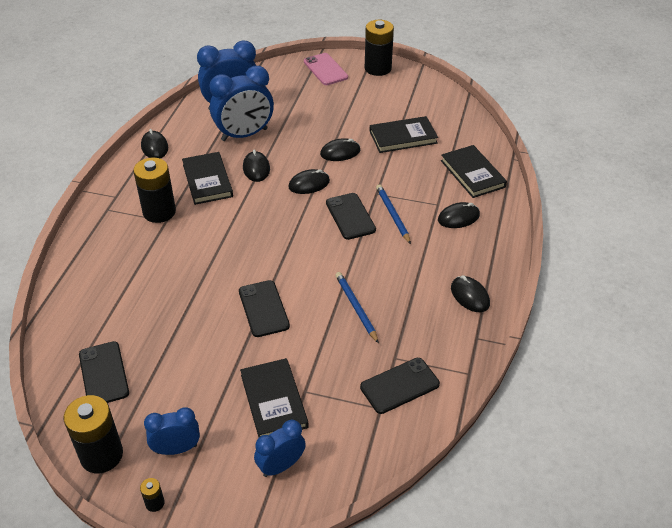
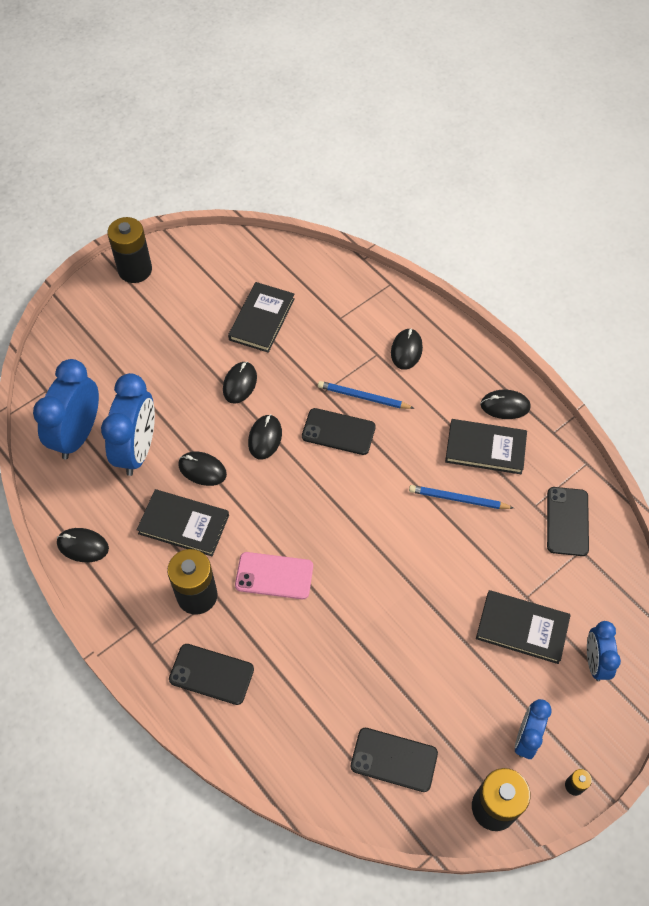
camera: 55 degrees left, 15 degrees up
black phone [239,280,290,337] -> black phone moved to [169,644,254,705]
pink phone [304,53,348,85] -> pink phone moved to [235,552,313,599]
black book [441,145,507,198] -> black book moved to [445,419,527,474]

